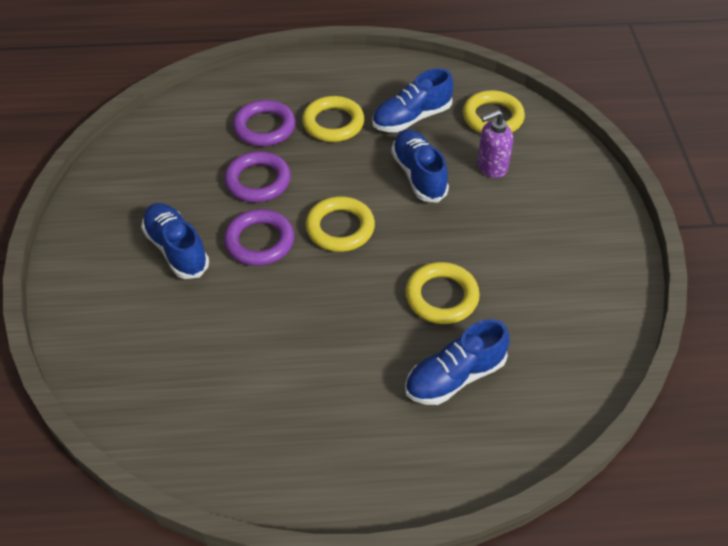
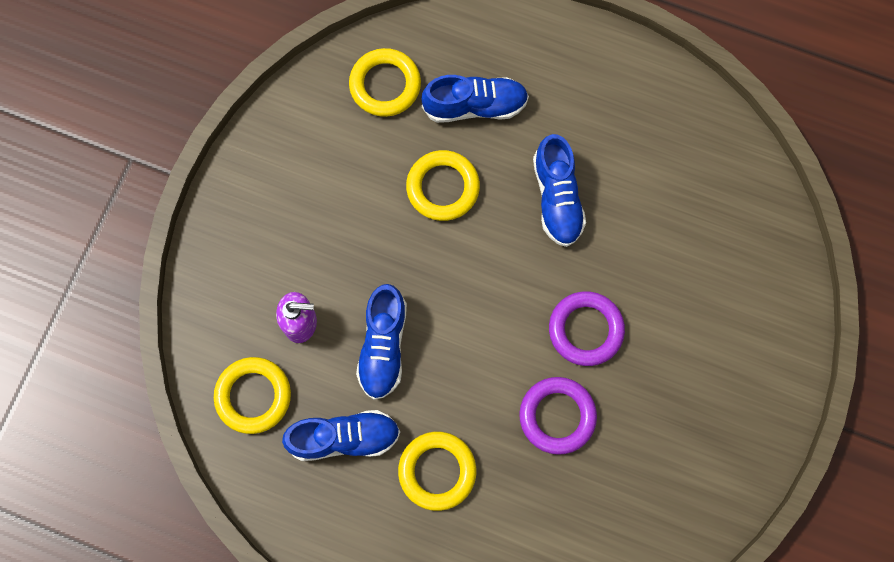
camera: 155 degrees left, 25 degrees up
blue shoe [141,203,209,279] -> blue shoe moved to [533,134,586,247]
purple ring [233,100,296,146] -> none
yellow ring [305,196,375,252] -> yellow ring moved to [349,48,421,117]

